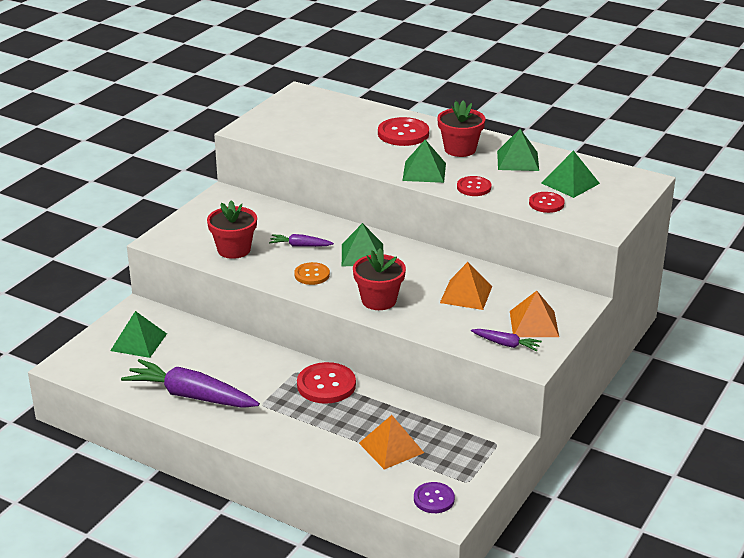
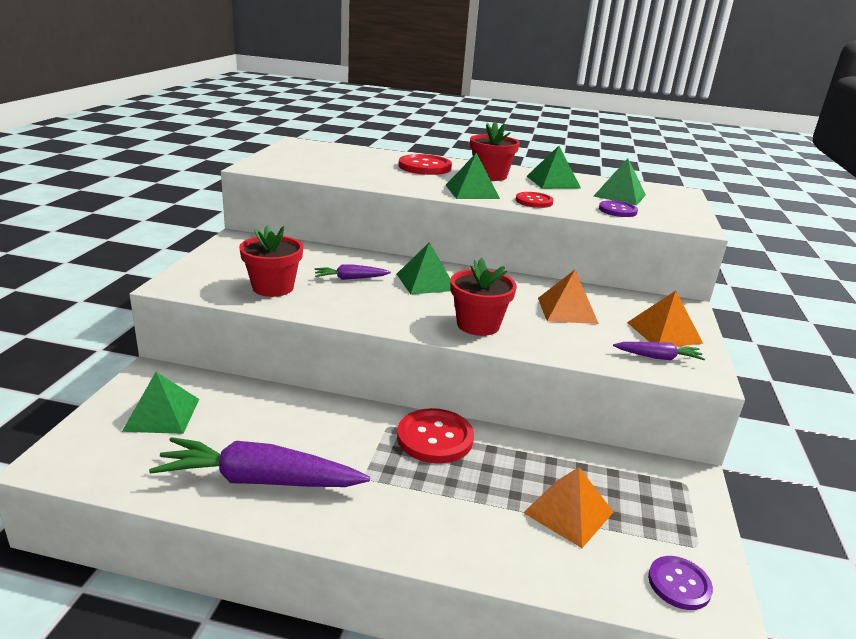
camera: 20 degrees left, 5 degrees down
orange button [294,262,330,285] -> none
red button [529,192,565,213] -> purple button [599,200,638,217]

